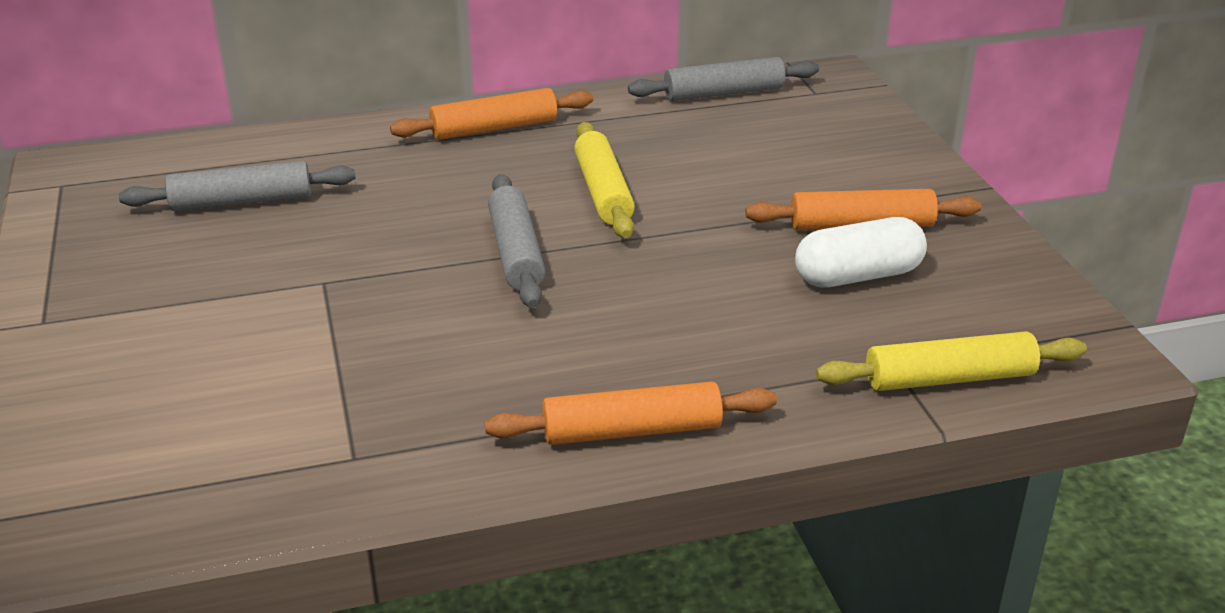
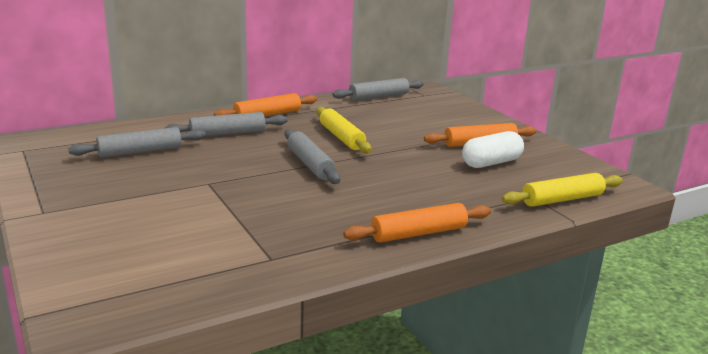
camera: 15 degrees left, 10 degrees down
none -> grey rolling pin [164,112,287,136]

